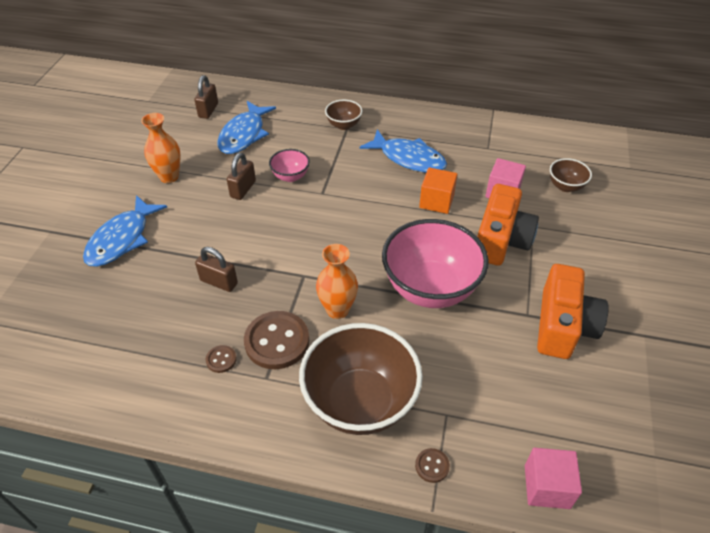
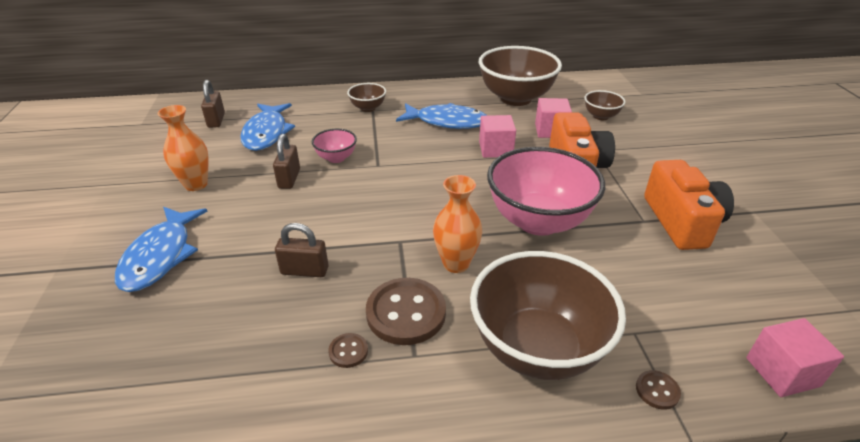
camera: 20 degrees left, 10 degrees down
orange cube [419,167,457,214] -> pink cube [479,115,516,158]
none -> brown bowl [479,46,562,106]

